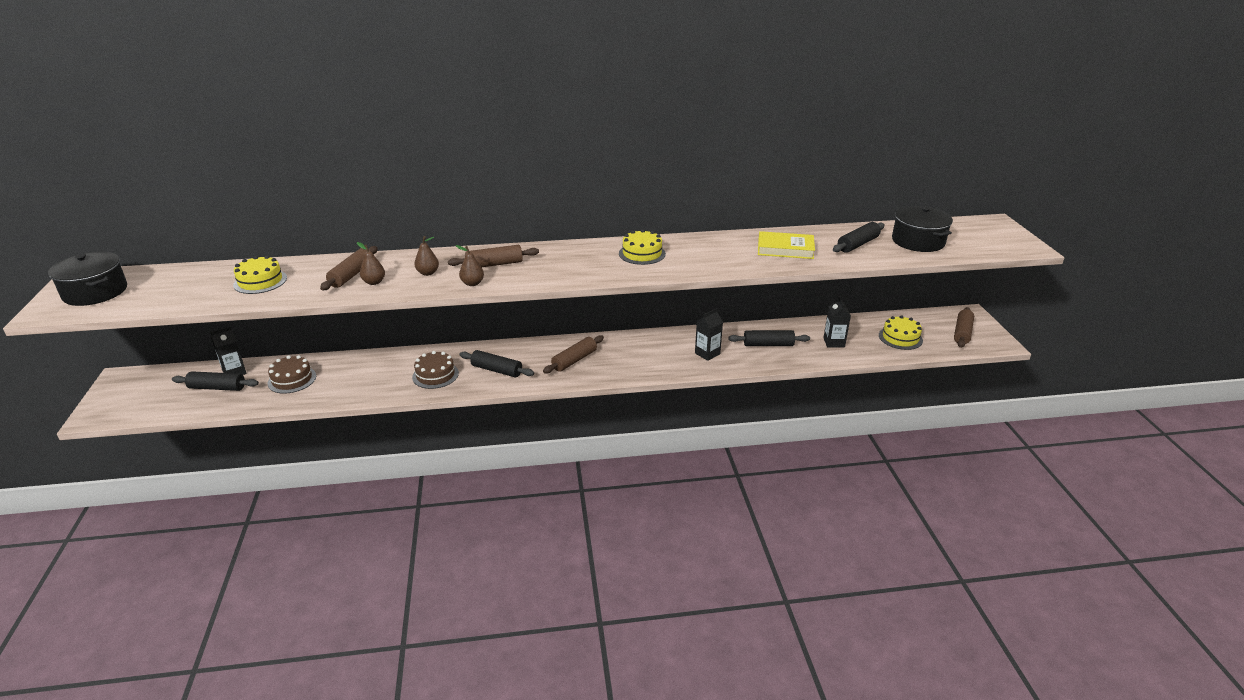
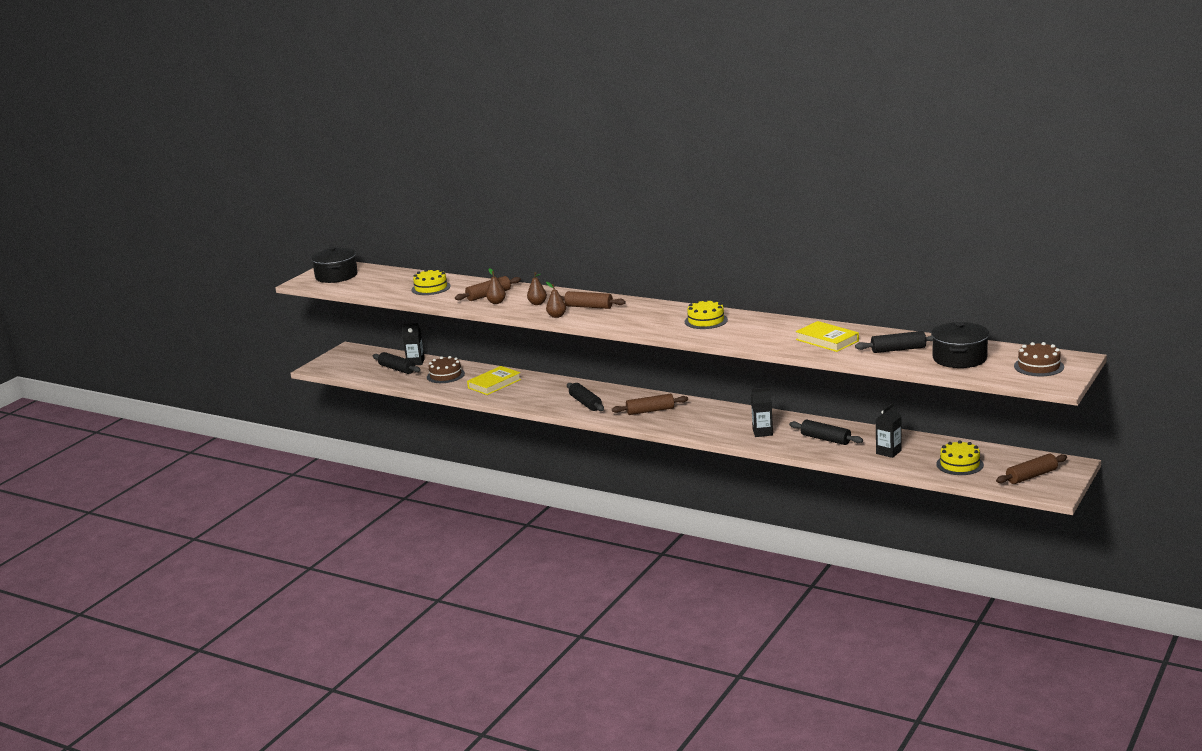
camera: 40 degrees right, 10 degrees down
brown cake [412,351,459,389] -> brown cake moved to [1014,342,1064,376]
none -> yellow book [467,366,521,395]

